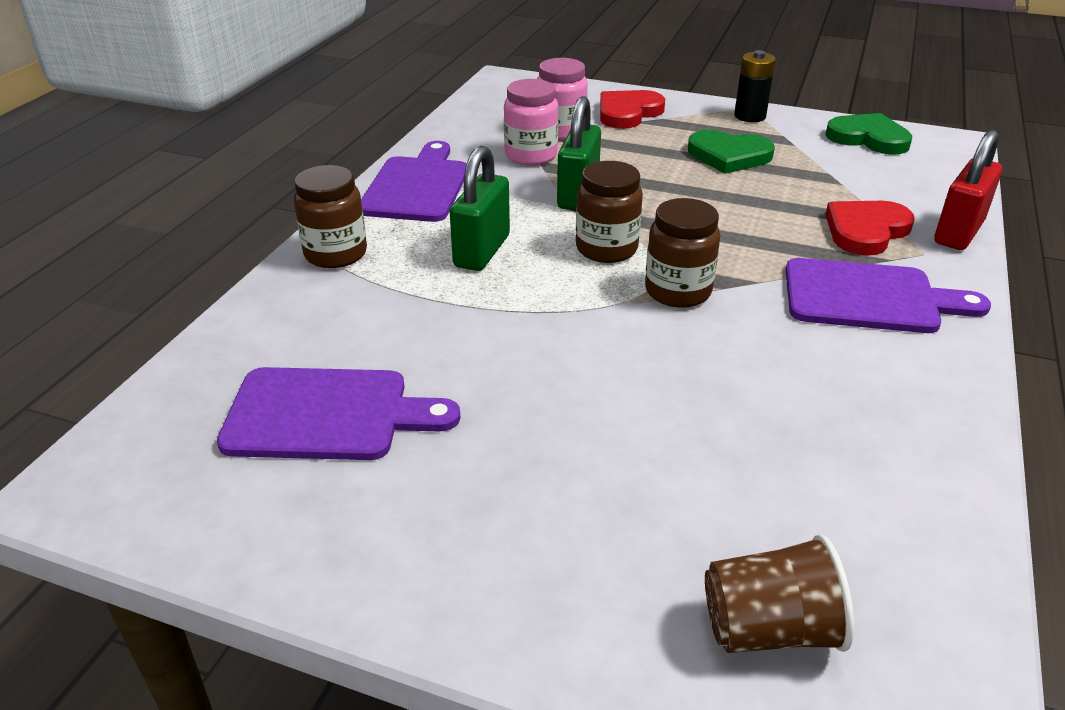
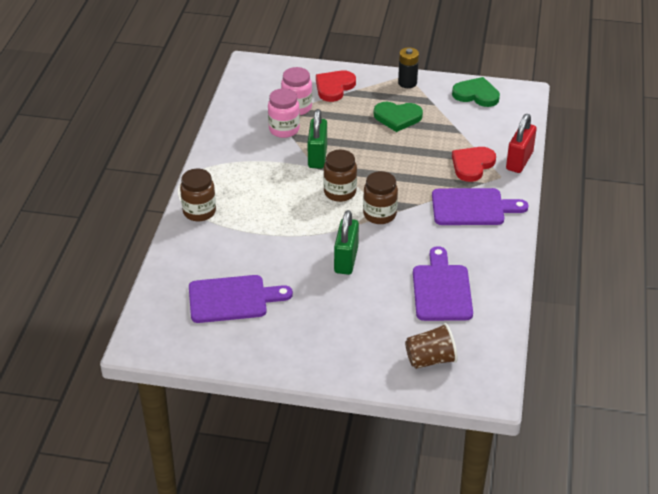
camera: 10 degrees left, 5 degrees up
purple cutting board [361,141,467,222] -> purple cutting board moved to [413,246,473,321]
green padlock [450,146,510,271] -> green padlock moved to [334,210,359,275]

